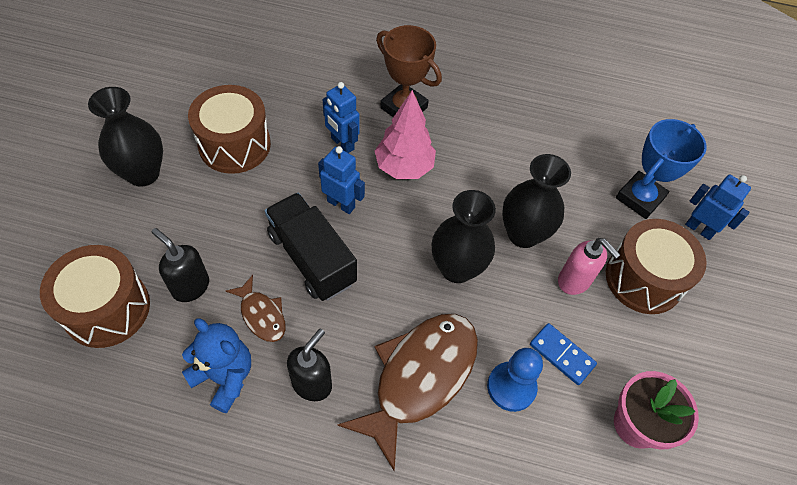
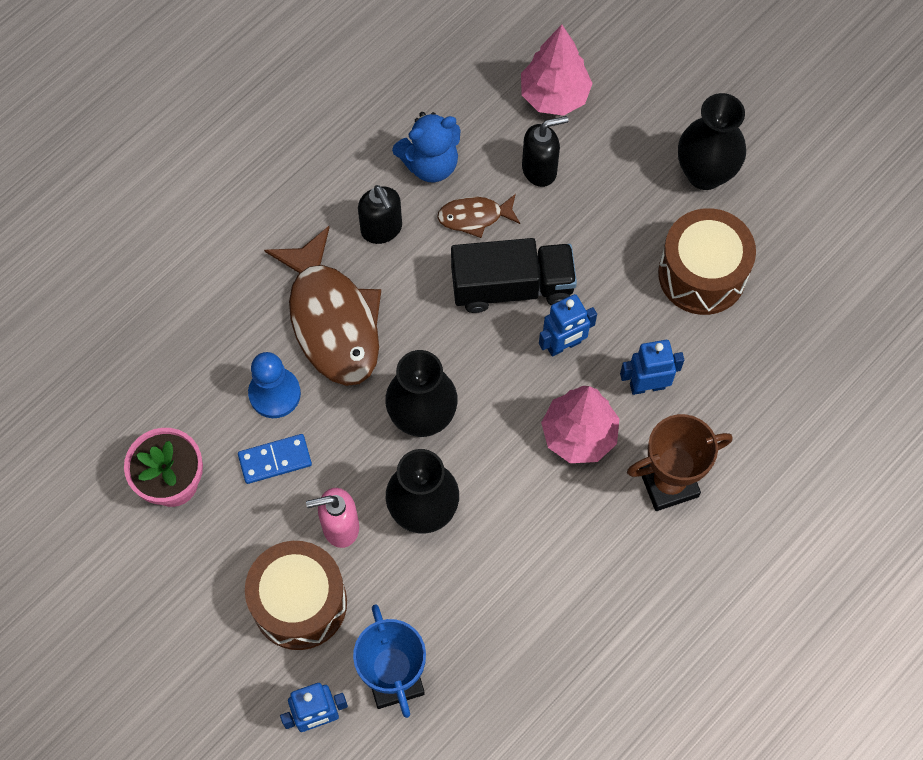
camera: 125 degrees right, 10 degrees up
brown drum [40,245,150,348] -> pink tree [521,25,593,116]

